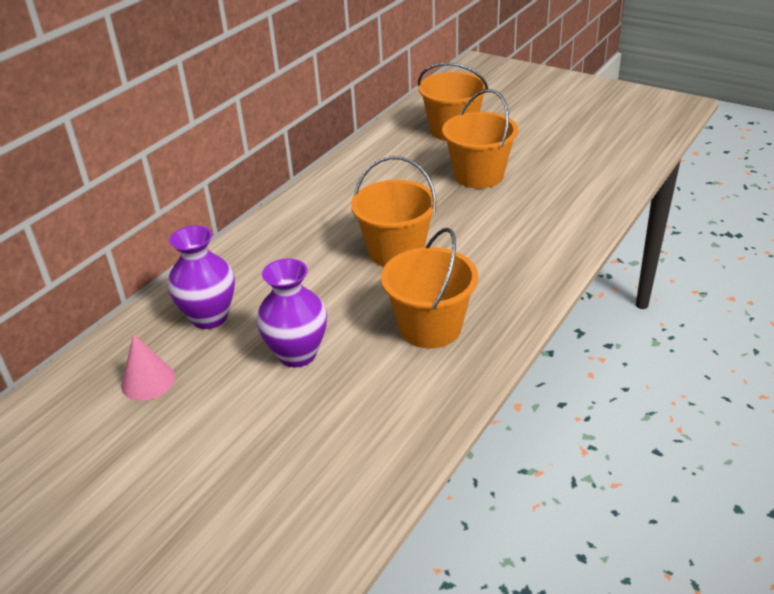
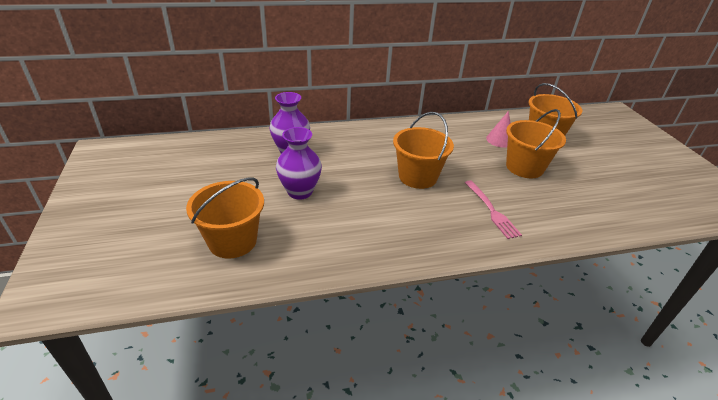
camera: 40 degrees right, 0 degrees up
pink cone [121,334,175,401] -> pink cone moved to [486,111,511,148]
orange bucket [381,228,478,348] -> orange bucket moved to [186,177,264,259]
none -> pink fork [464,180,522,239]

